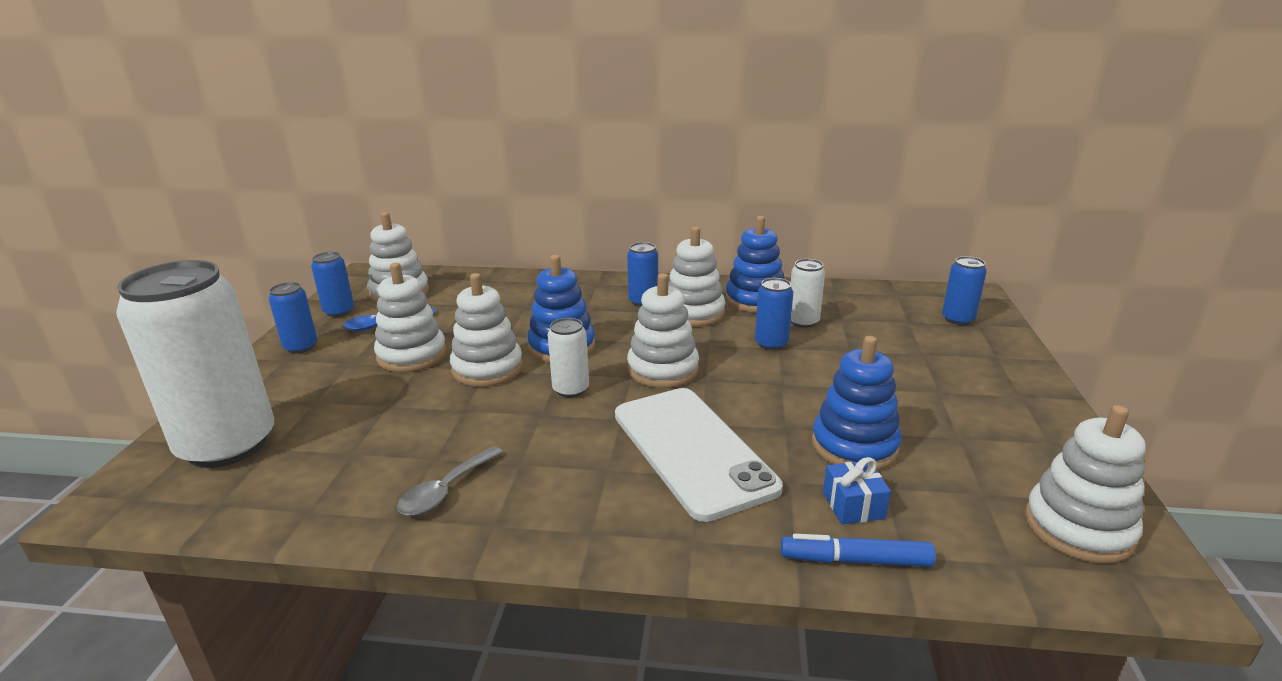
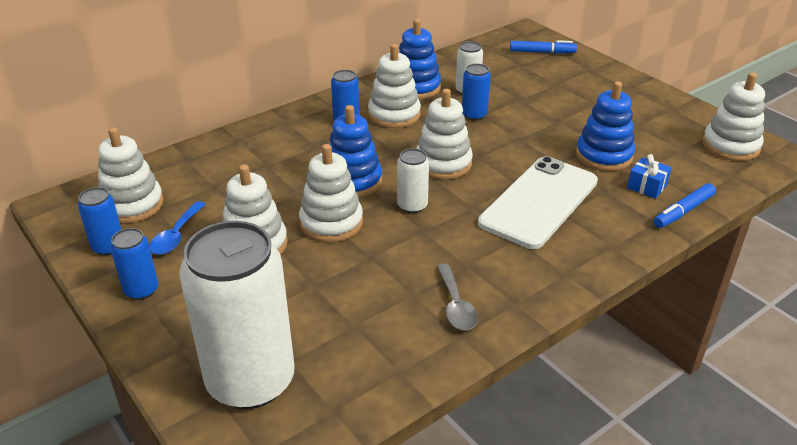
camera: 45 degrees left, 10 degrees up
white phone [615,388,783,522] -> white phone turned 75 degrees counterclockwise [478,156,598,249]
blue can [942,256,987,325] -> blue marker [510,40,577,54]

